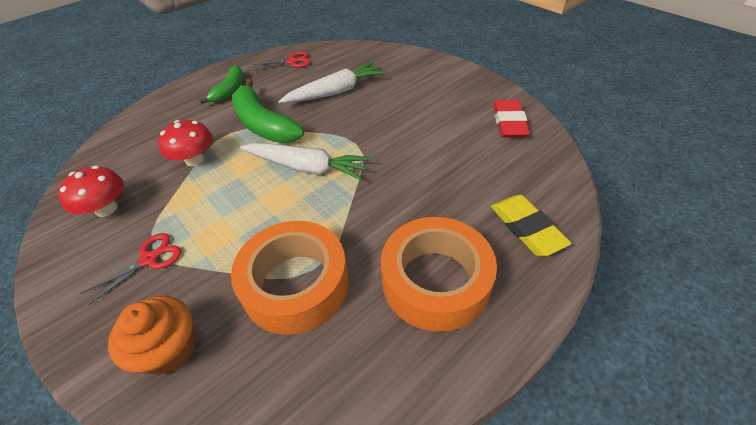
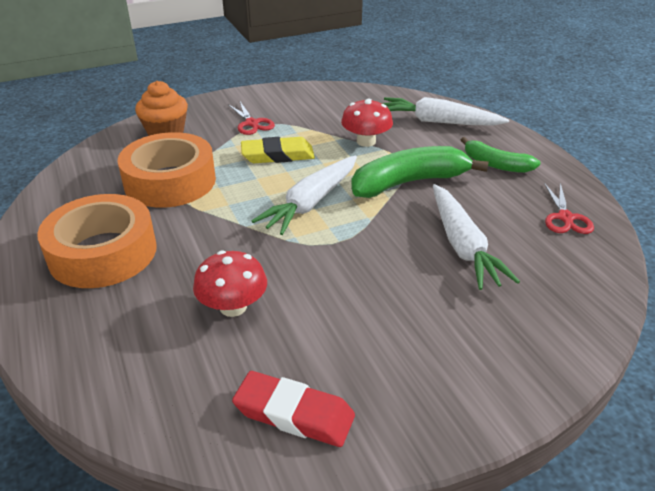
camera: 105 degrees right, 10 degrees down
red mushroom [58,166,124,217] -> red mushroom moved to [193,251,267,317]
yellow eraser [491,195,572,256] -> yellow eraser moved to [241,137,315,163]
none -> white carrot [382,97,509,126]

